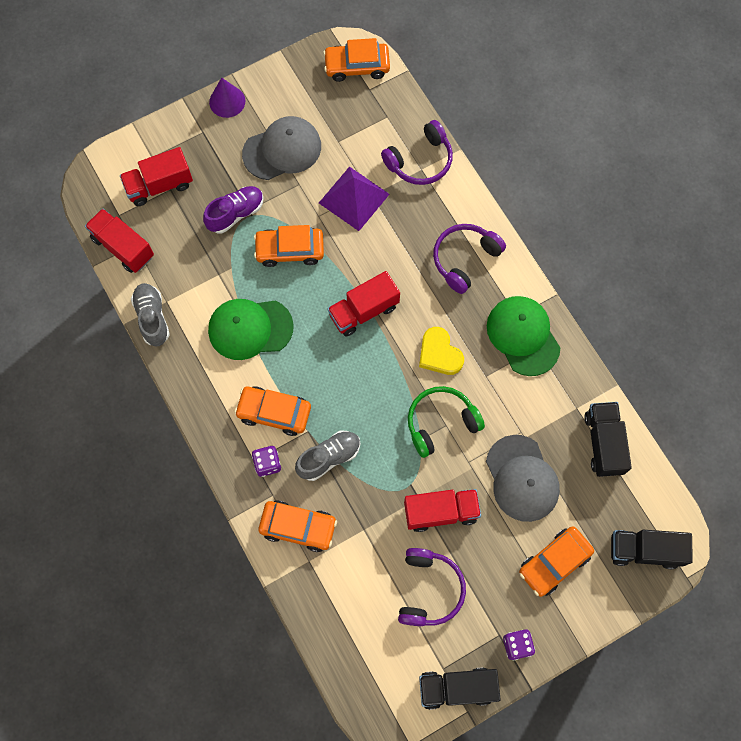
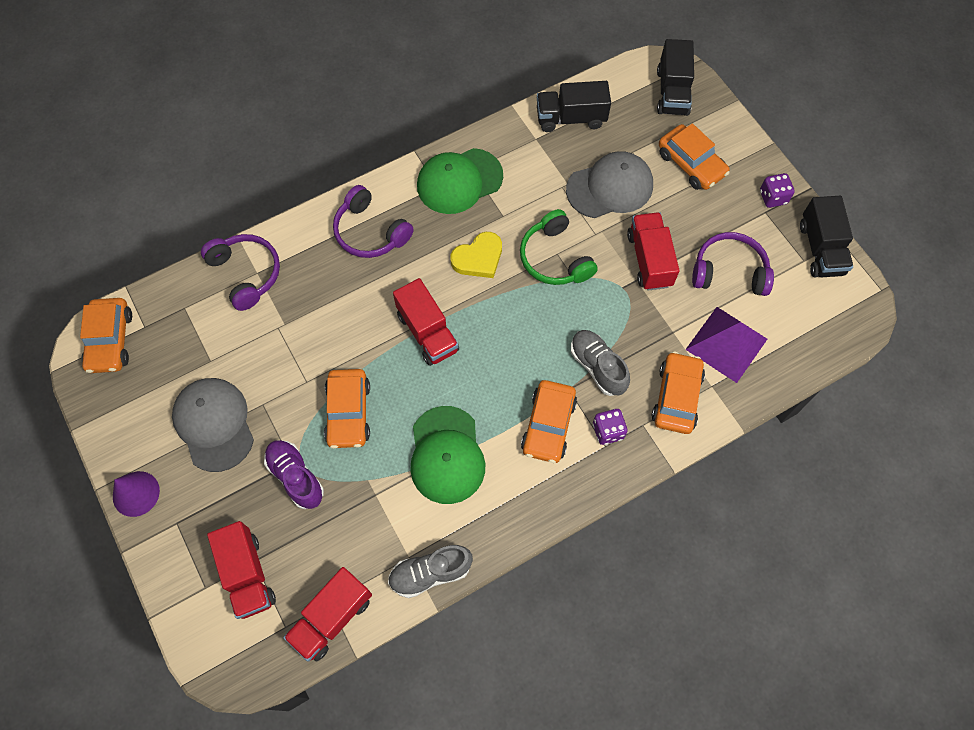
camera: 90 degrees left, 5 degrees down
purple pyramid [319,167,390,231] -> purple pyramid moved to [685,307,767,383]

